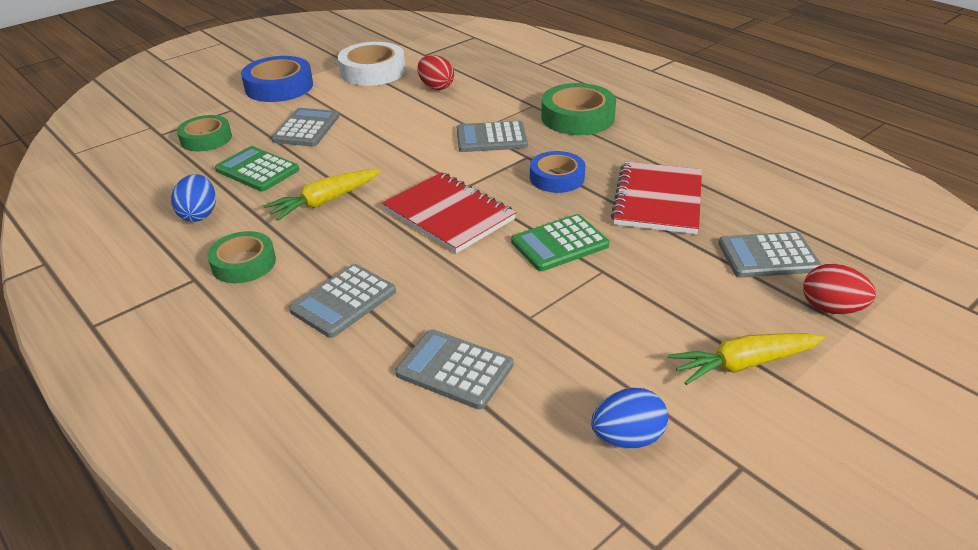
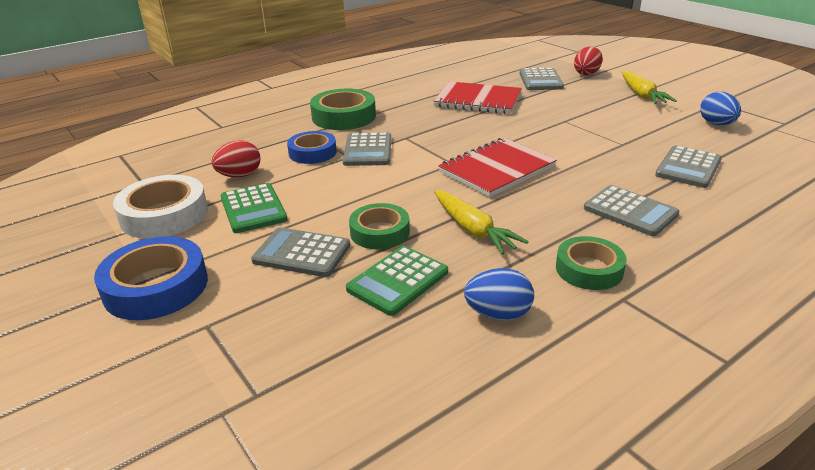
camera: 85 degrees left, 5 degrees down
green tape [177,115,232,151] -> green tape moved to [349,203,410,250]
green calculator [511,214,609,271] -> green calculator moved to [221,183,288,233]
blue tape [530,151,585,193] -> blue tape moved to [287,131,337,164]

